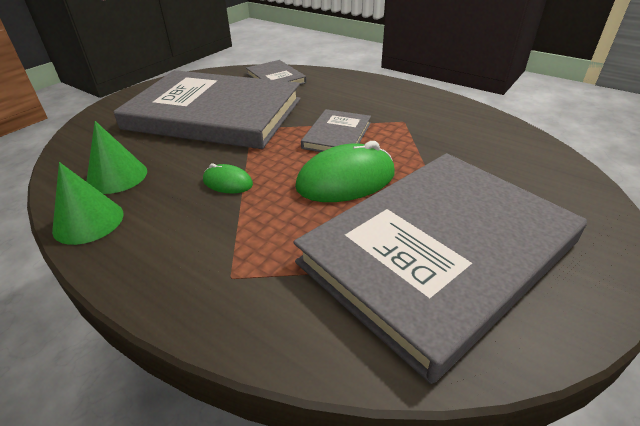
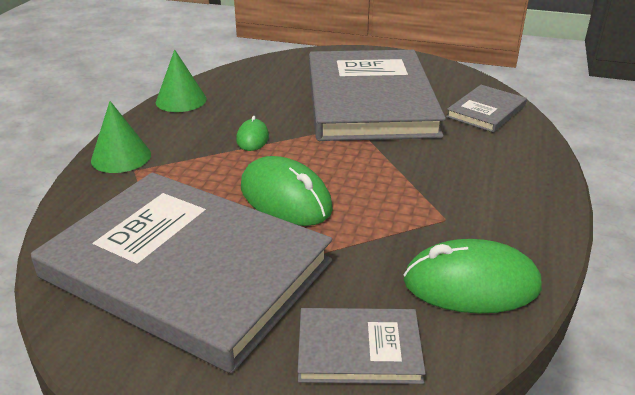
camera: 70 degrees right, 5 degrees down
green cone [86,121,147,194] -> green cone moved to [91,101,151,173]
grey book [301,109,371,152] -> grey book moved to [298,308,426,384]
none -> green mouse [403,239,542,313]

